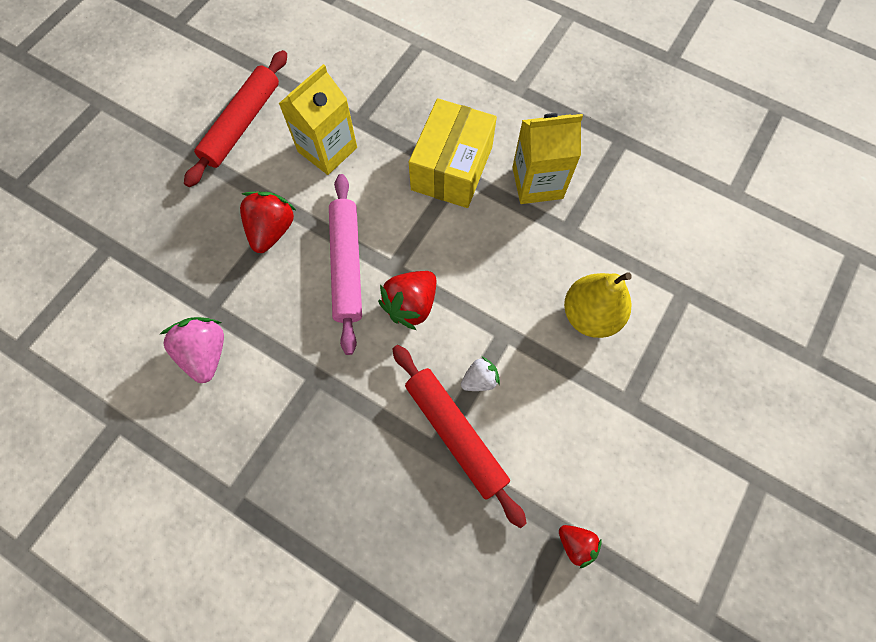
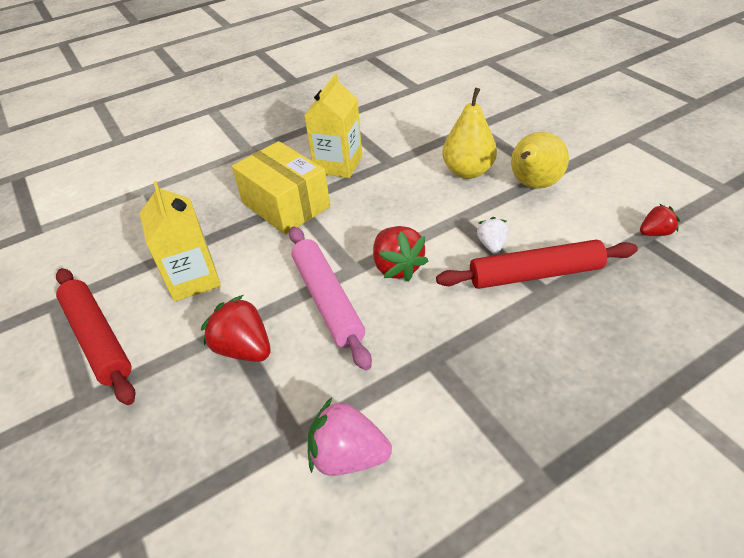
camera: 60 degrees left, 25 degrees down
pink rolling pin [329,174,362,355] -> pink rolling pin turned 45 degrees clockwise [289,227,372,371]
none -> yellow pear [511,132,569,189]

